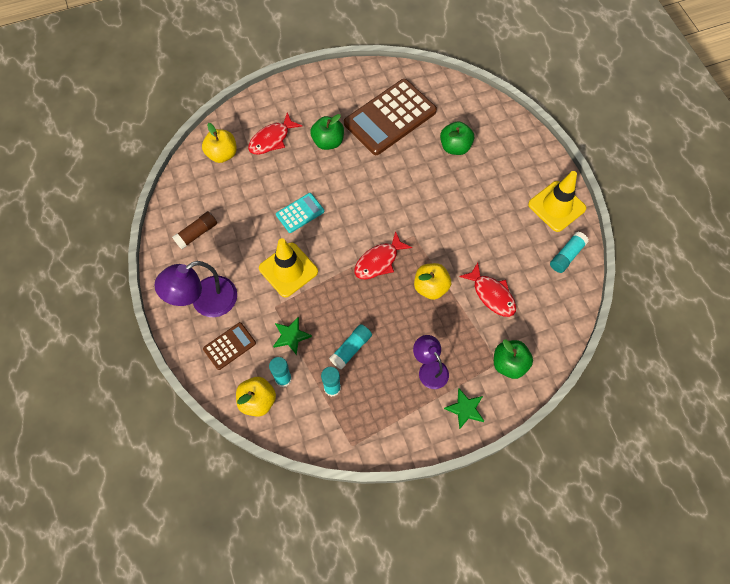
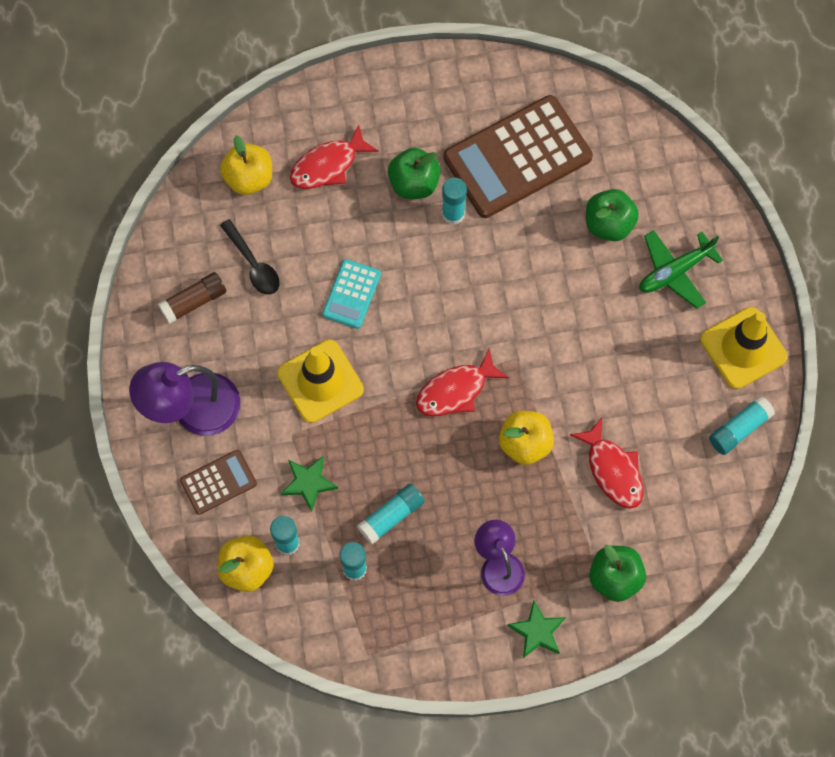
camera: 10 degrees right, 5 degrees up
turquoise calculator [276,193,324,233] -> turquoise calculator turned 135 degrees clockwise [322,259,381,329]
none -> black spoon [220,219,280,295]
none -> turquoise glue stick [442,178,467,225]
none -> green plane [640,230,723,309]

